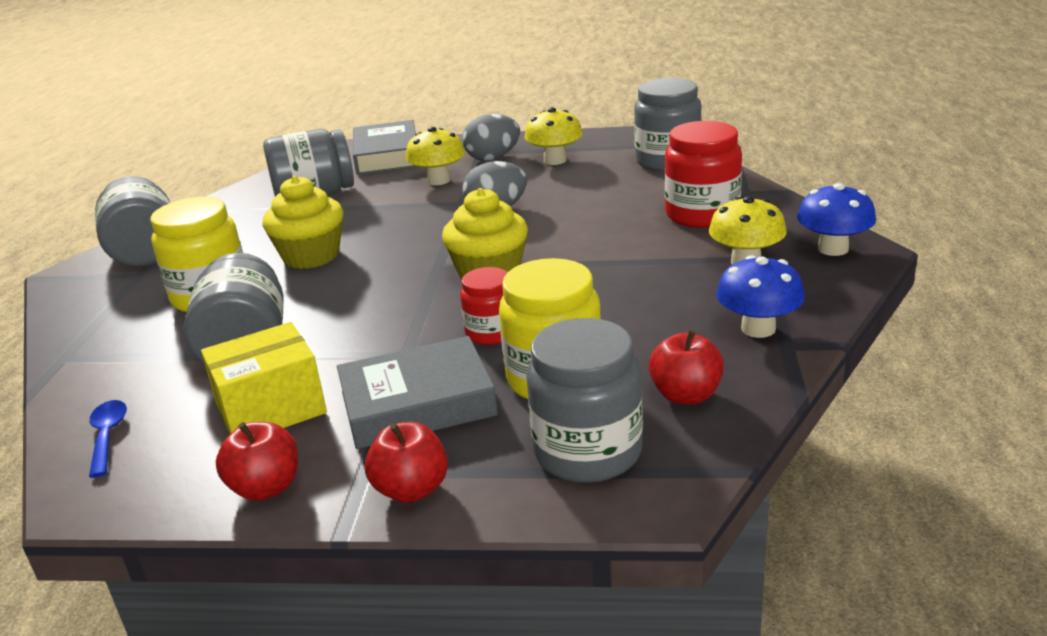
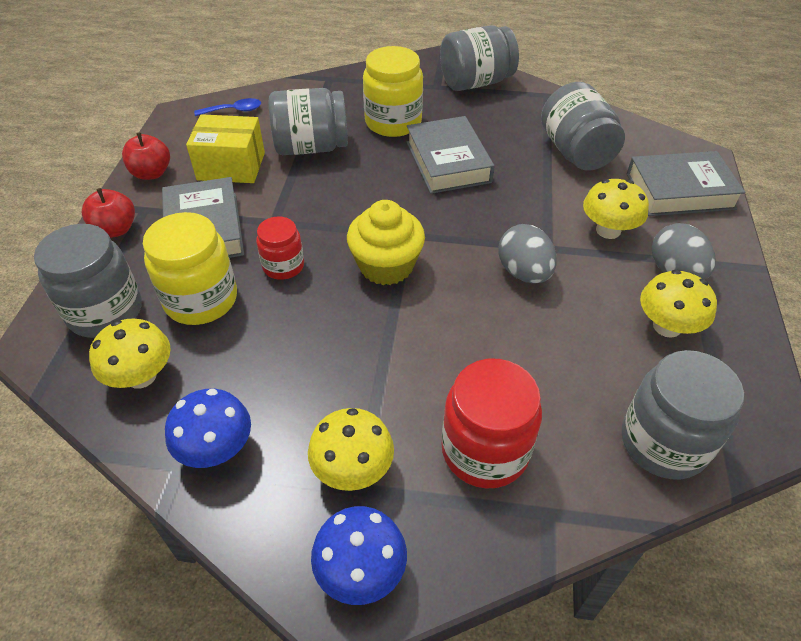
camera: 90 degrees right, 20 degrees up
yellow box [201,322,327,434] -> yellow box turned 60 degrees counterclockwise [186,114,265,183]
yellow cupcake [262,176,343,269] -> grey book [407,116,495,194]
red apple [649,330,724,405] -> yellow mushroom [89,319,171,389]

